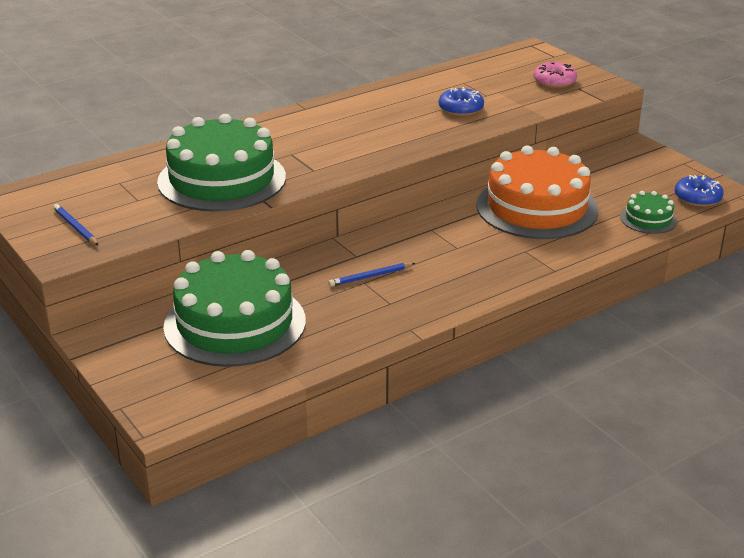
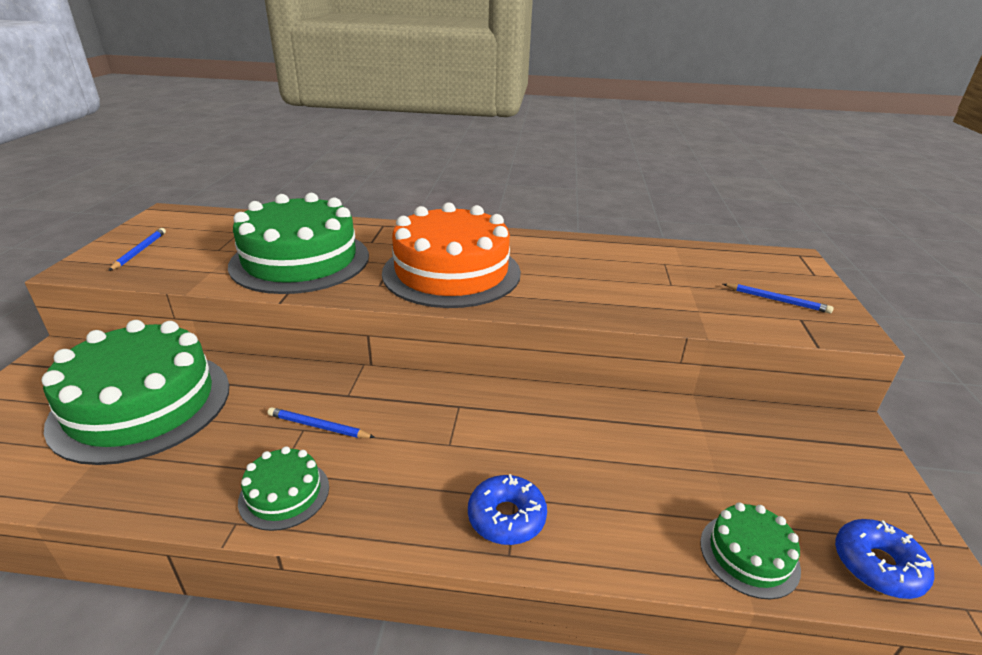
camera: 40 degrees right, 0 degrees up
blue donut [439,87,484,116] -> blue donut moved to [468,474,547,545]
orange cake [476,145,599,239] -> orange cake moved to [382,202,521,308]
pink donut [533,62,577,88] -> blue pencil [723,284,834,314]
none -> green cake [238,446,329,531]

